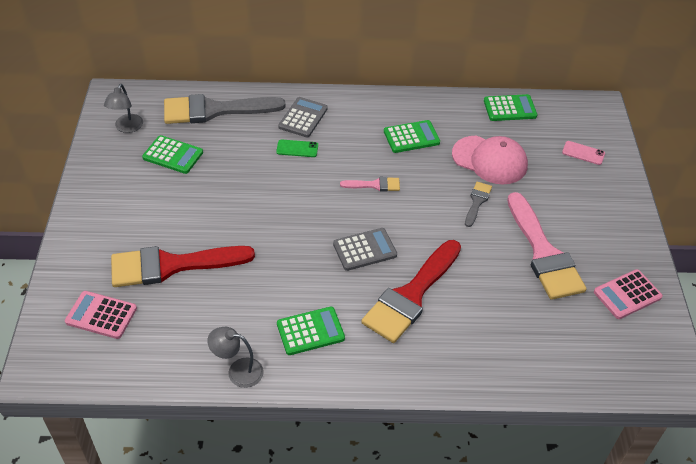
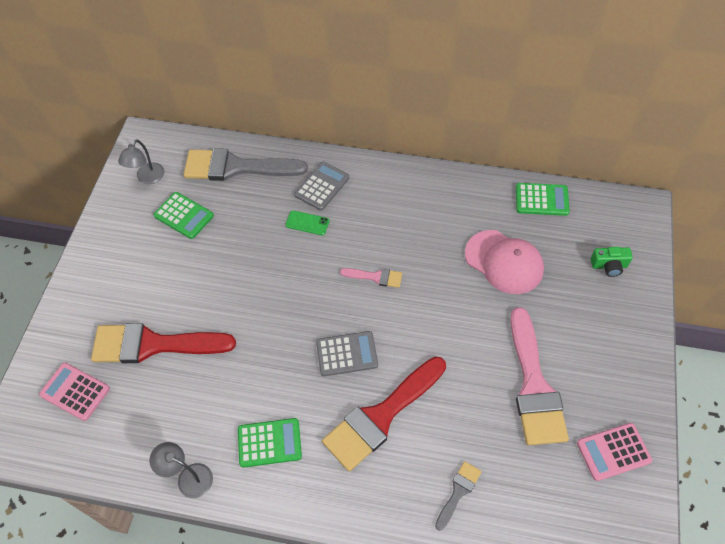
camera: 15 degrees right, 10 degrees up
green calculator [384,120,440,153] -> none
grey brush [465,182,492,227] -> grey brush moved to [435,461,482,531]
pink phone [562,141,605,165] -> green camera [591,247,633,277]

